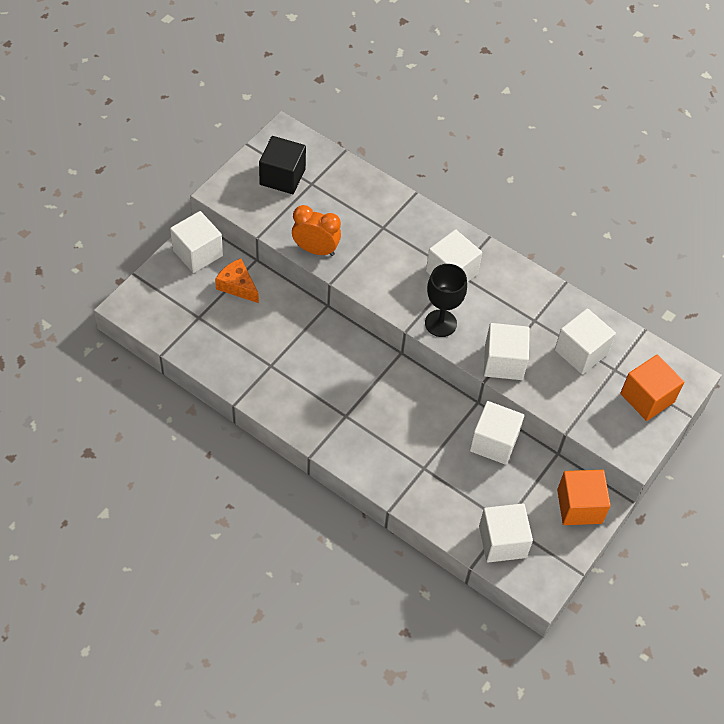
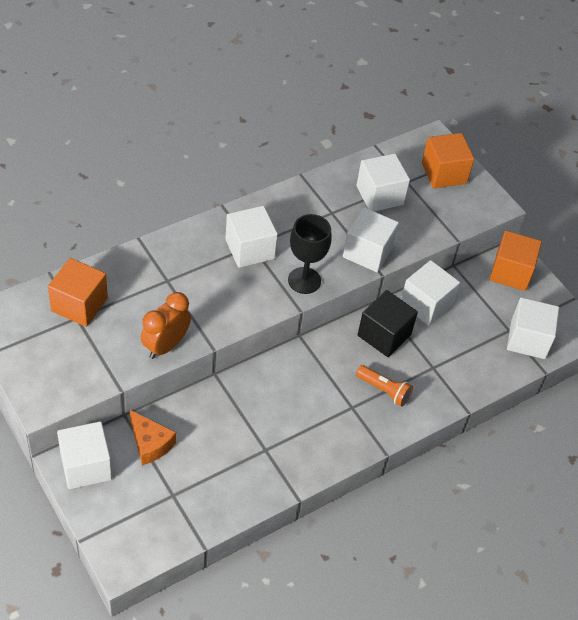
camera: 70 degrees left, 5 degrees down
orange cheese [215,258,259,303] -> orange cheese turned 105 degrees counterclockwise [130,410,176,465]
black cube [259,136,306,194] -> black cube moved to [358,290,418,357]
none -> orange cube [48,258,108,327]
none -> orange flashlight [356,365,413,407]

